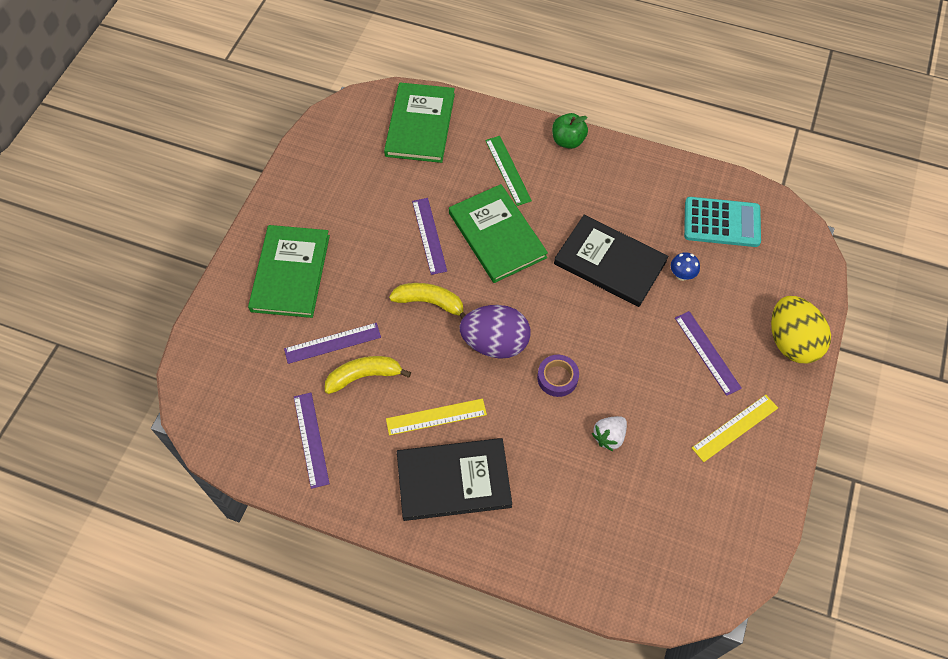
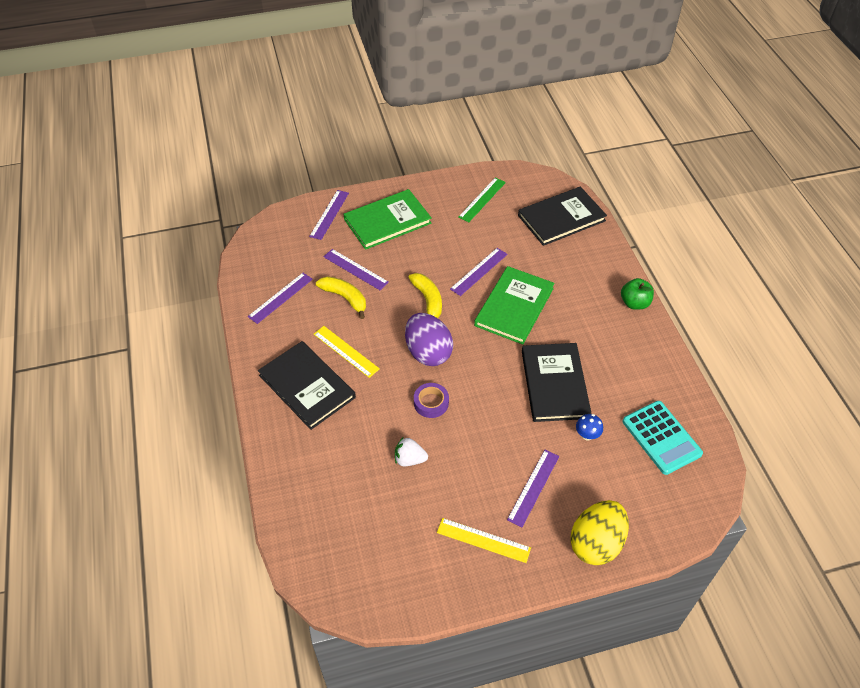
camera: 55 degrees right, 10 degrees down
green book [384,82,455,163] -> black book [518,187,607,246]
green ruler [485,136,532,206] -> green ruler moved to [458,178,506,222]
none -> purple ruler [309,190,349,240]

